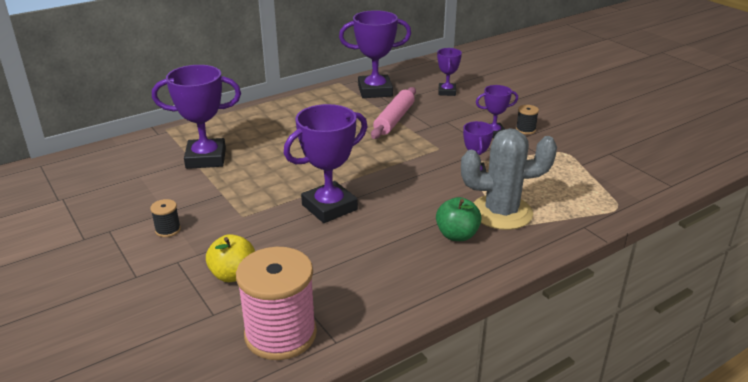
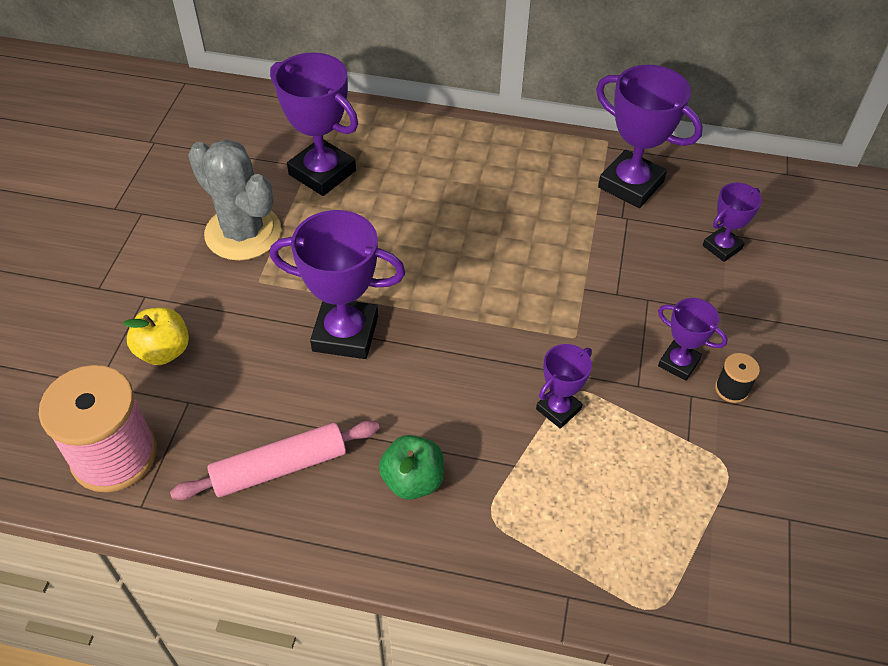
camera: 45 degrees right, 20 degrees up
black spool [150,199,181,237] -> none
pink rolling pin [371,87,416,139] -> pink rolling pin moved to [170,420,380,500]
grey cactus [461,128,557,230] -> grey cactus moved to [188,139,281,260]

